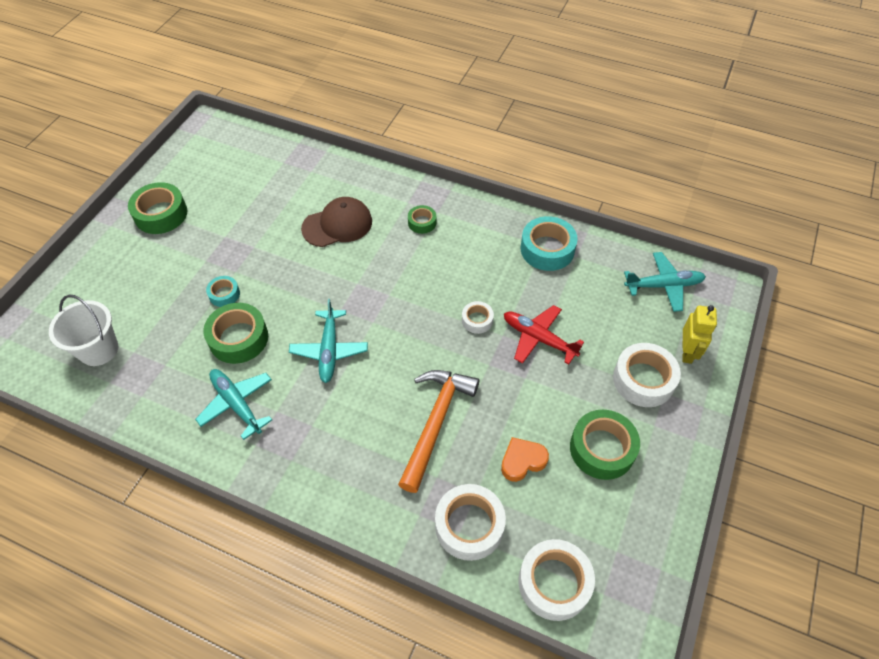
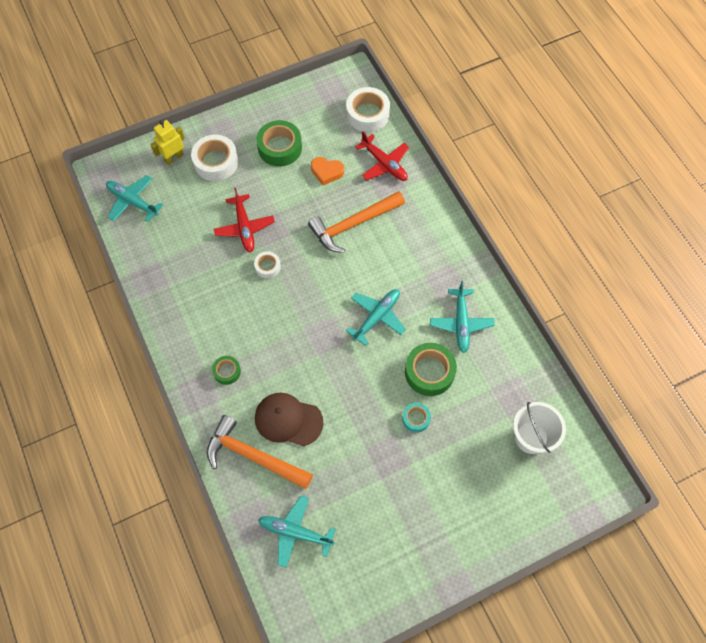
camera: 140 degrees left, 10 degrees up
green tape [128,182,188,234] -> none
white tape [435,484,506,561] -> red plane [355,131,409,181]
turquoise tape [521,216,578,271] -> none
none -> orange hammer [207,415,313,489]
none -> turquoise plane [258,496,336,568]

